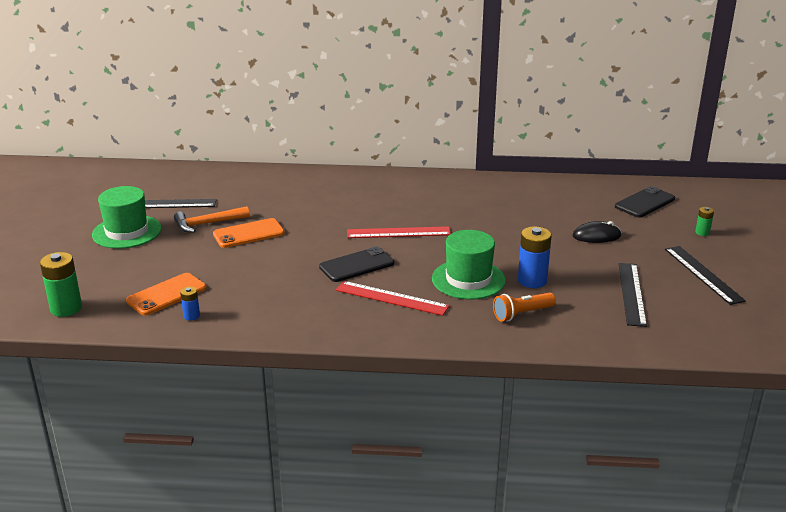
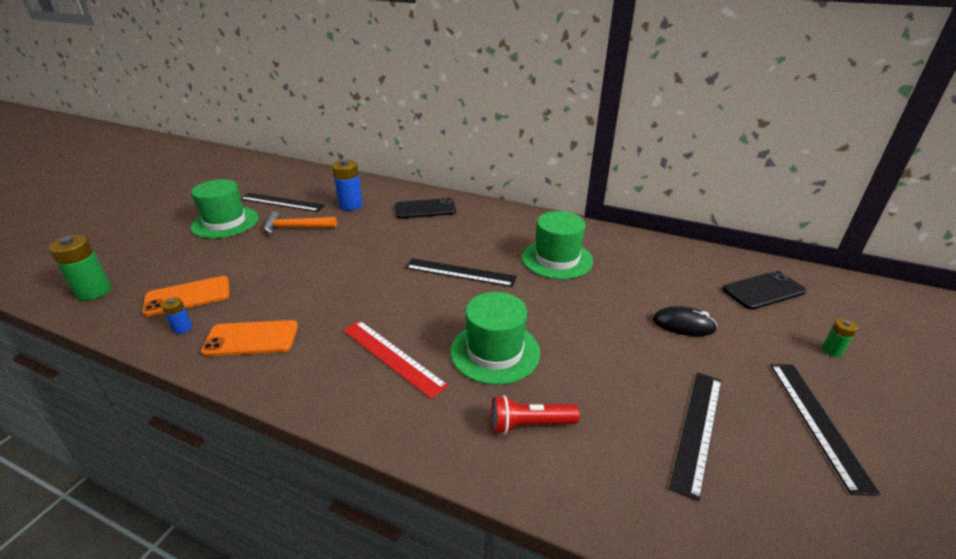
camera: 20 degrees right, 5 degrees up
orange phone [213,218,285,248] -> orange phone moved to [201,320,298,356]
black phone [319,247,394,282] -> black phone moved to [395,198,456,219]
red ruler [347,226,451,238] -> black ruler [405,258,517,287]
orange flashlight [493,293,556,321] -> red flashlight [491,395,579,434]
blue battery [518,226,552,288] -> blue battery moved to [332,159,363,211]
none -> green hat [522,211,593,280]

